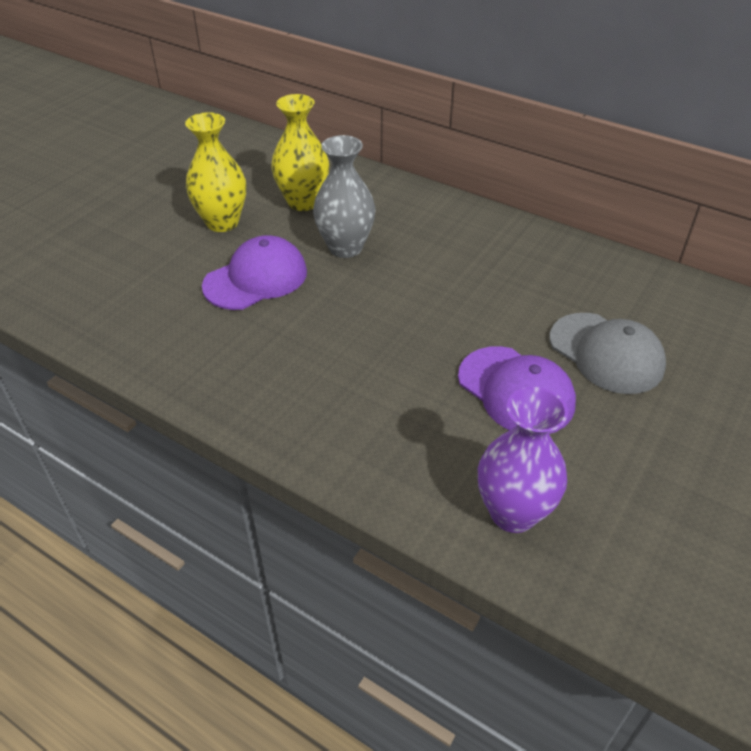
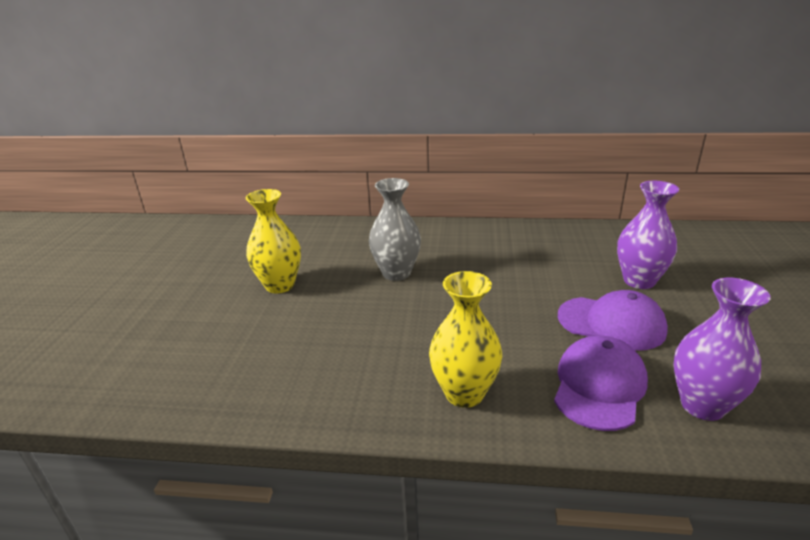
camera: 25 degrees left, 15 degrees down
purple cap [202,235,307,310] -> purple cap moved to [554,335,648,431]
yellow vase [271,94,329,211] -> yellow vase moved to [429,271,502,408]
grey cap [549,313,666,394] -> purple vase [617,181,679,289]

